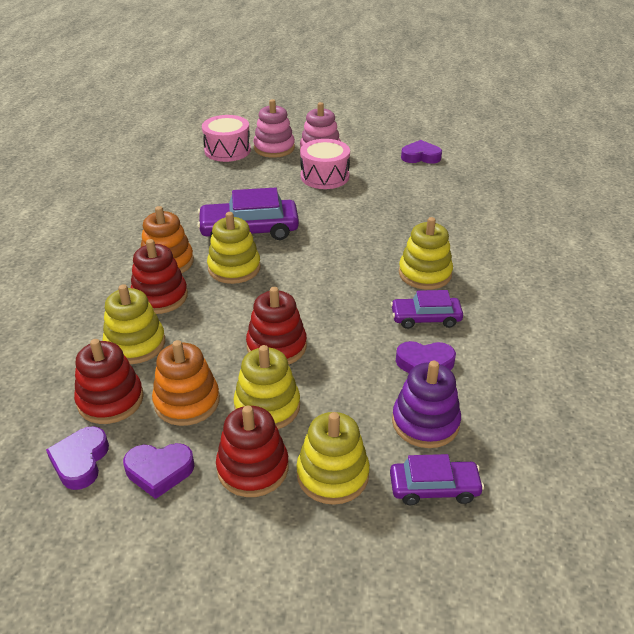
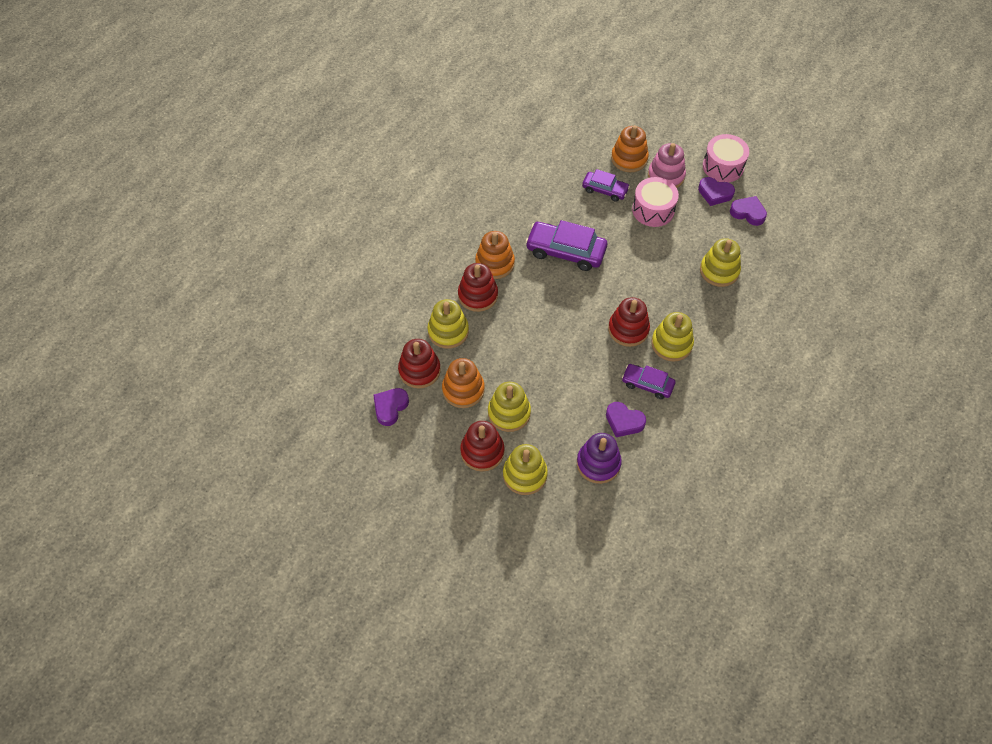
camera: 25 degrees right, 20 degrees up
purple heart [123,443,194,499] -> purple heart moved to [698,177,735,206]
pink drum [202,115,251,162] -> pink drum moved to [703,134,749,182]
yellow stacking toy [207,212,261,284] -> yellow stacking toy moved to [700,238,741,287]
red stacking toy [246,287,307,364] -> red stacking toy moved to [608,297,650,347]
pink stacking toy [253,99,295,158] -> orange stacking toy [611,125,649,172]
purple car [390,454,484,505] -> purple car moved to [582,169,630,202]

